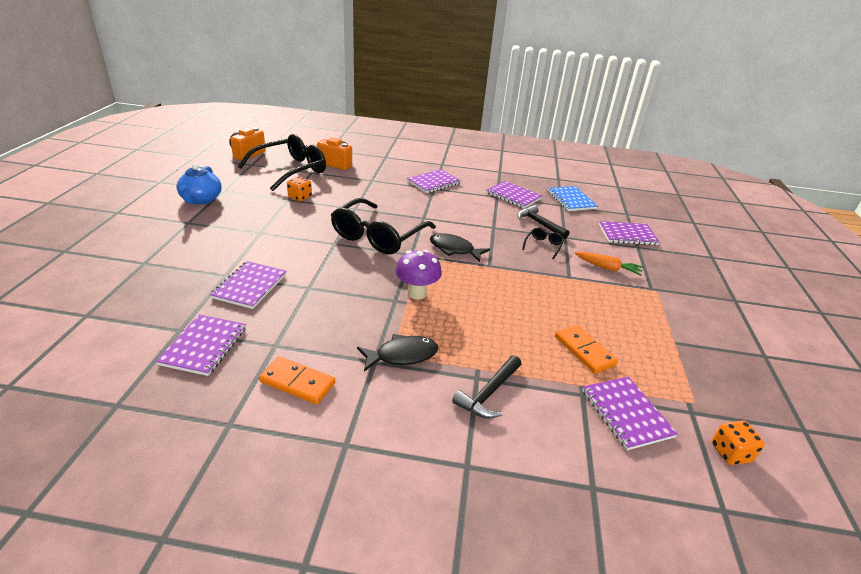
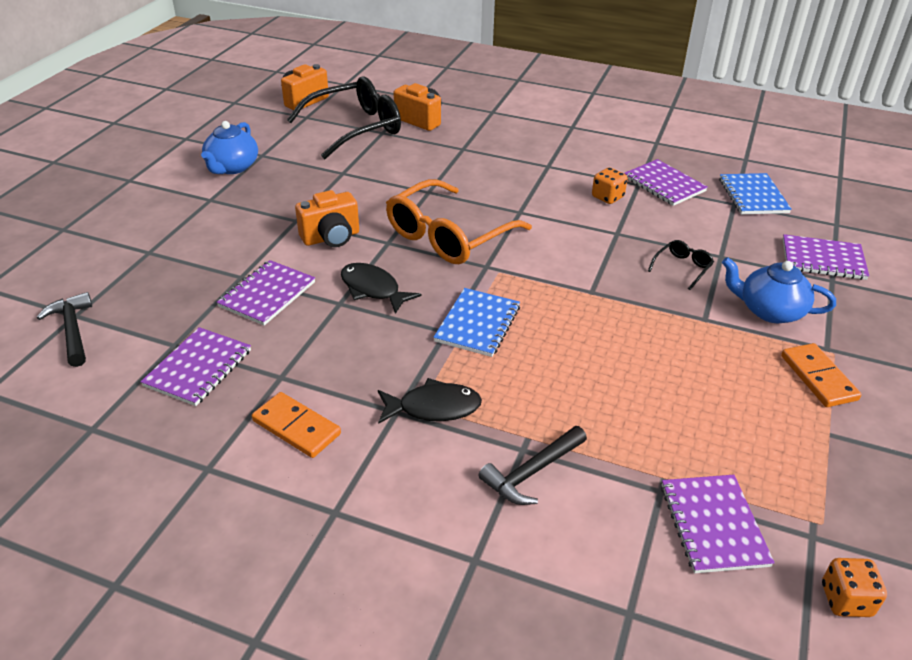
camera: 15 degrees right, 5 degrees up
orange dice [287,177,312,201] -> orange dice moved to [592,167,628,204]
black glasses [331,198,436,254] -> orange glasses [386,179,532,264]
purple mushroom [395,250,442,299] -> blue notebook [433,288,520,357]
purple notebook [407,169,461,193] -> none
black fish [430,233,490,262] -> black fish moved to [341,263,422,314]
black hammer [518,205,569,239] -> black hammer moved to [37,292,92,367]
orange domino [555,325,618,374] -> orange domino moved to [781,343,861,407]
orange carrot [575,252,643,276] -> blue teapot [722,257,836,323]
none -> orange camera [295,190,359,247]

